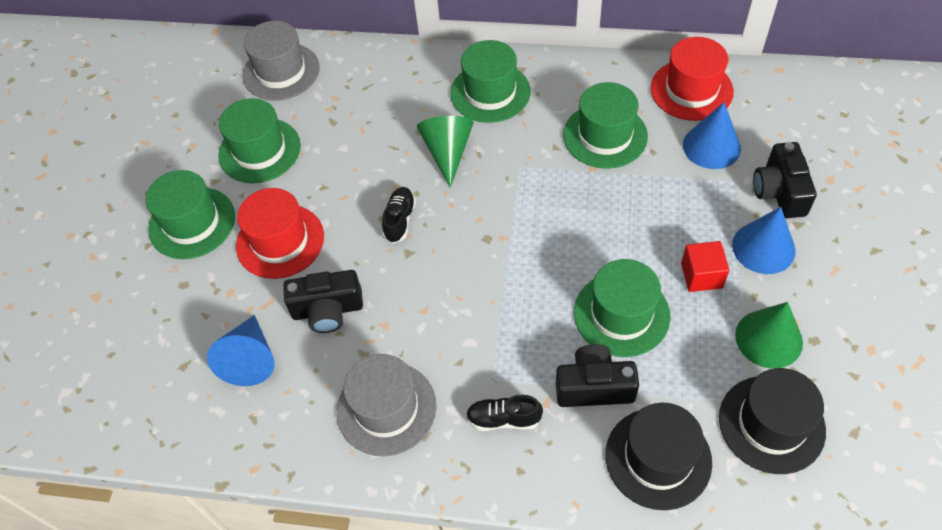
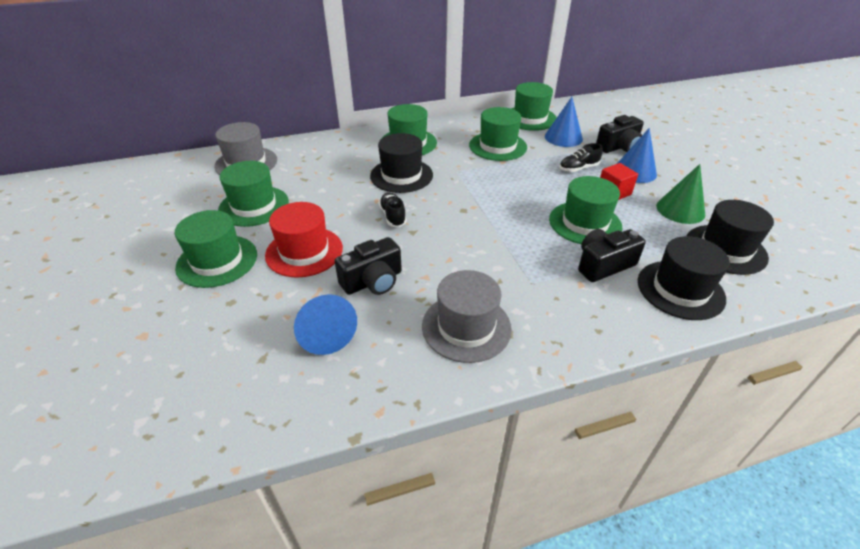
camera: 30 degrees left, 15 degrees down
green cone [417,116,473,188] -> black hat [370,133,433,193]
black shoe [466,395,543,431] -> black shoe moved to [559,143,603,172]
red hat [651,37,734,121] -> green hat [511,82,557,131]
black camera [753,142,817,218] -> black camera turned 90 degrees counterclockwise [596,115,644,153]

